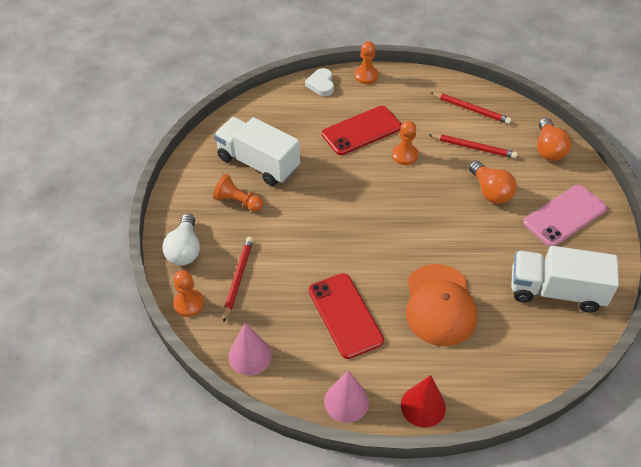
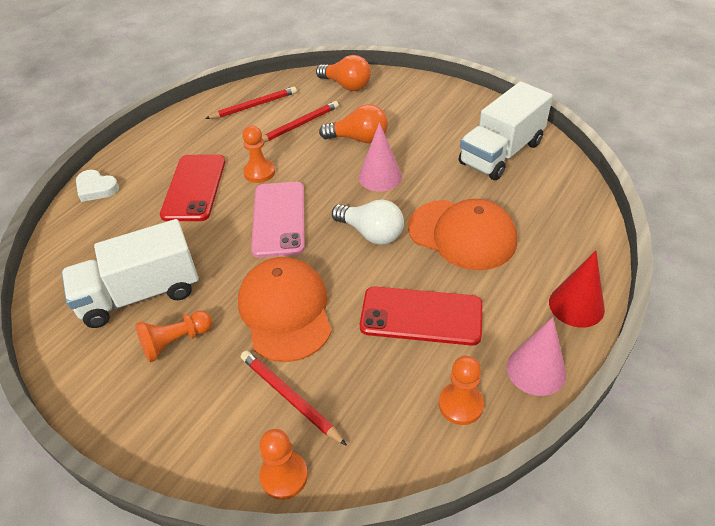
camera: 55 degrees left, 5 degrees down
white light bulb [162,214,200,266] -> white light bulb moved to [332,199,404,245]
pink cone [228,323,272,376] -> pink cone moved to [359,122,402,192]
orange pawn [355,41,379,84] -> orange pawn moved to [439,356,484,425]
pink phone [523,185,607,247] -> pink phone moved to [251,182,305,258]
none -> orange cap [238,257,332,362]

